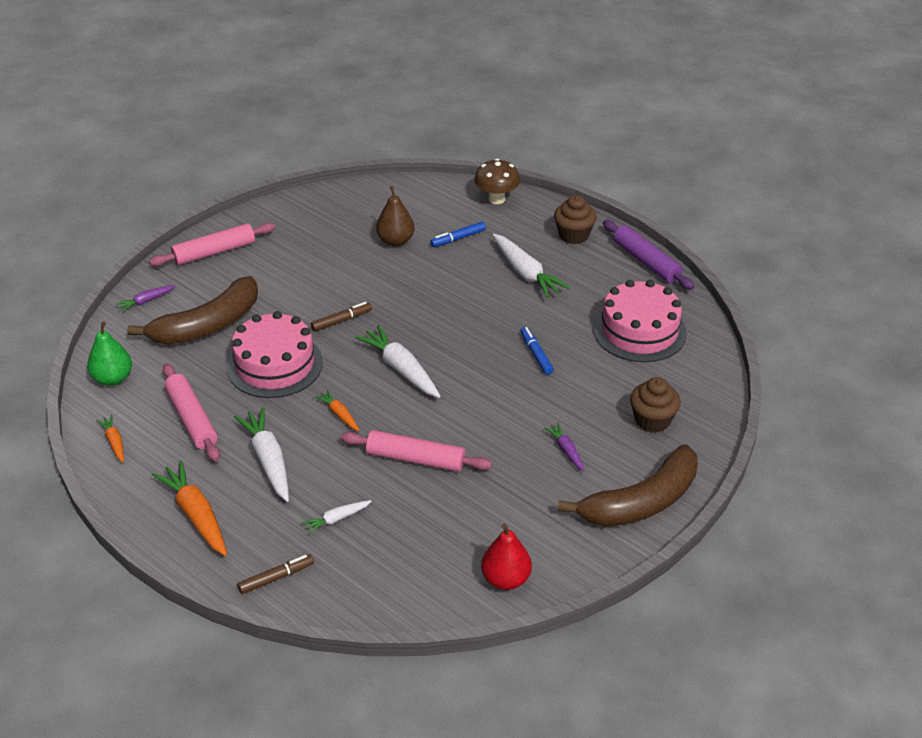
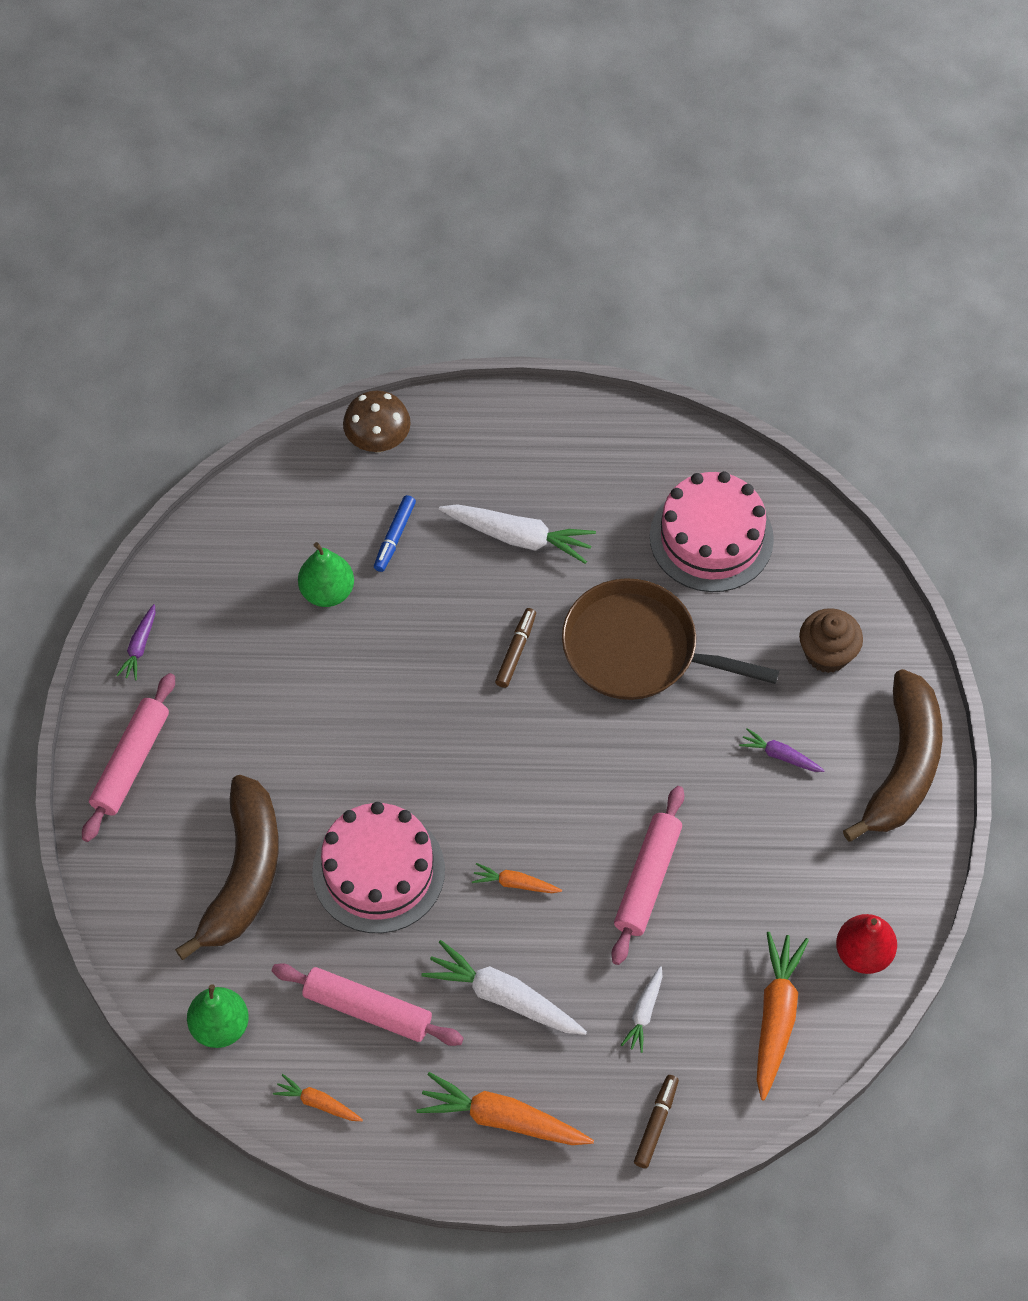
camera: 40 degrees left, 20 degrees up
purple carrot [116,285,175,312] -> purple carrot moved to [116,604,155,680]
brown marker [311,302,372,331] -> brown marker moved to [495,608,536,688]
pink rolling pin [341,430,492,472] -> pink rolling pin turned 45 degrees counterclockwise [611,786,684,965]
white carrot [355,325,441,398] -> none
brown pear [376,186,415,247] -> green pear [298,542,354,607]
blue marker [520,327,554,375] -> brown pan [562,578,779,700]
brown cupcake [554,195,597,244] -> none
purple rolling pin [603,220,695,290] -> none
none -> orange carrot [757,932,809,1100]

